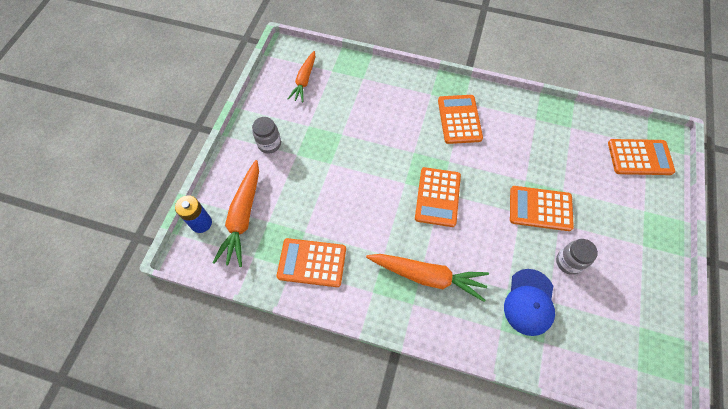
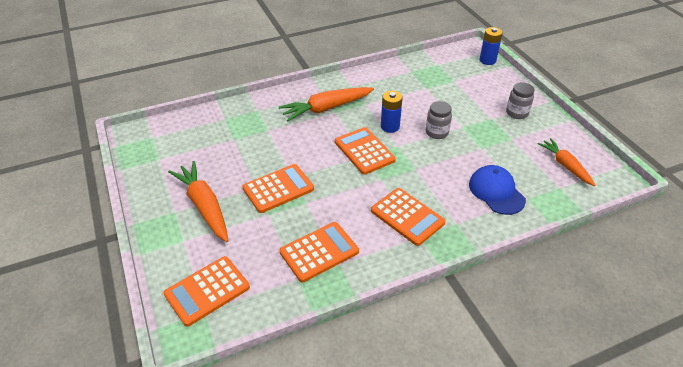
camera: 140 degrees right, 20 degrees down
orange carrot [212,160,259,267] -> orange carrot moved to [168,161,229,242]
orange calculator [277,238,346,287] -> orange calculator moved to [279,222,359,282]
blue cap [504,269,555,336] -> blue cap moved to [469,165,526,215]
grey jar [556,239,598,275] -> grey jar moved to [426,101,452,139]
none -> blue battery [381,91,403,133]

